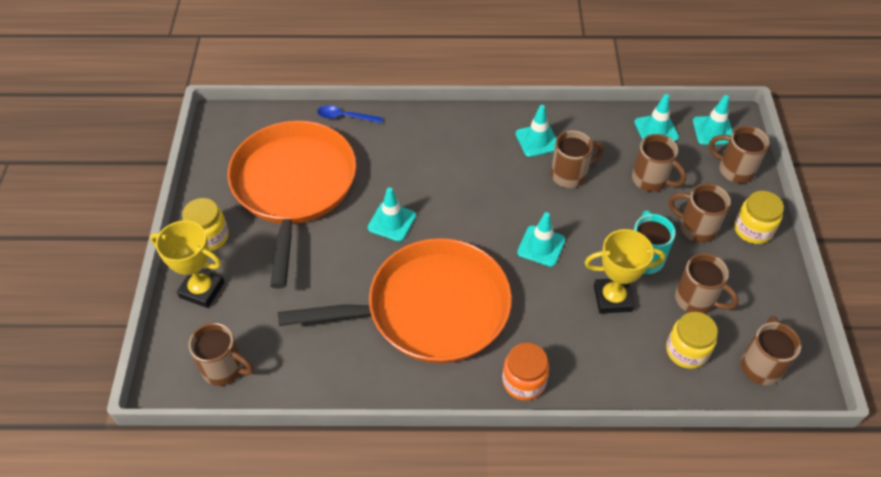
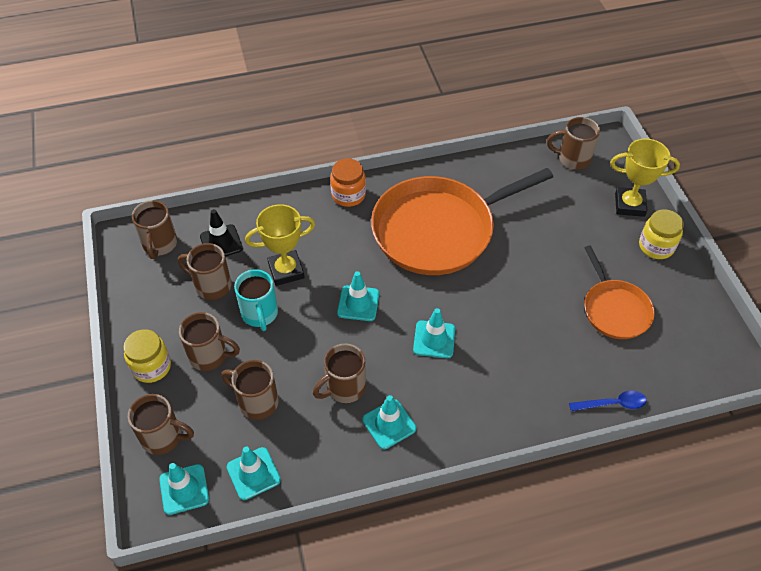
camera: 165 degrees right, 0 degrees up
orange pan [227,121,356,289] -> orange pan [584,246,655,339], size x0.53
turquoise traffic cone [368,187,416,242] -> turquoise traffic cone moved to [413,308,455,358]
yellow jar [666,312,718,369] -> black traffic cone [200,209,243,256]

